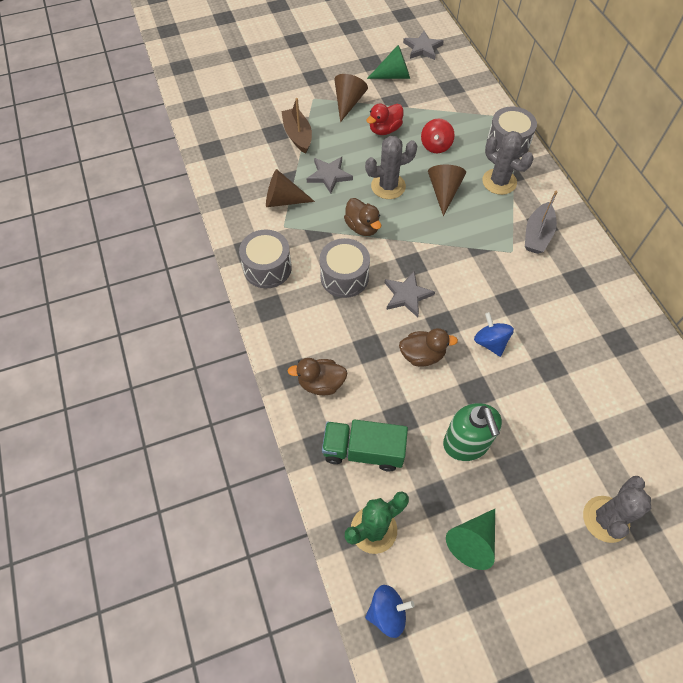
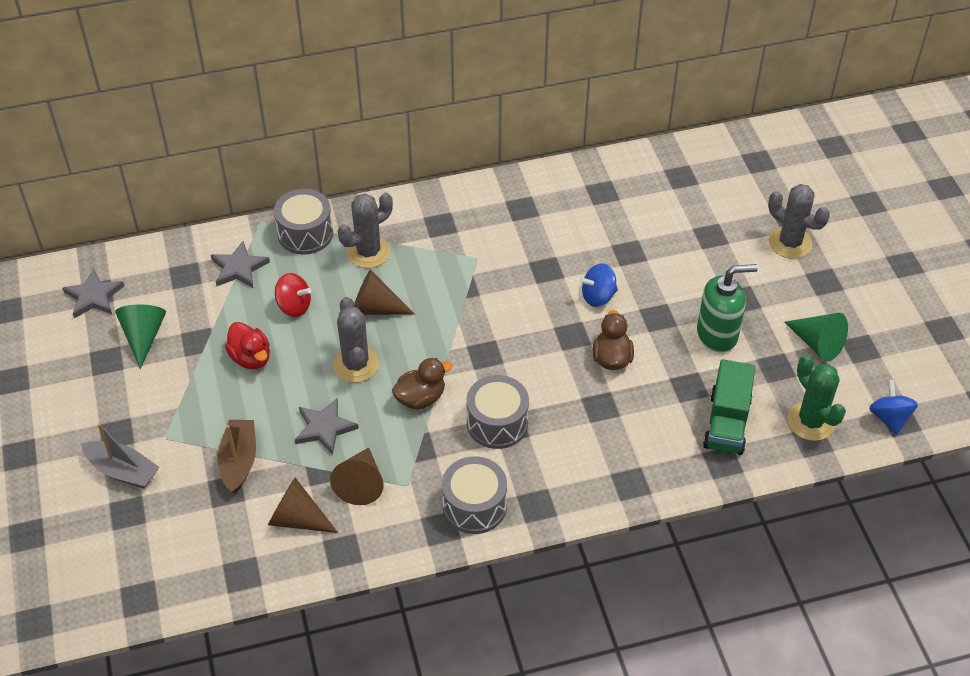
camera: 85 degrees left, 10 degrees down
brown boat [281,98,312,154] -> brown boat turned 105 degrees clockwise [217,420,256,494]
brown duck [288,358,347,395] -> none
brown cone [334,74,368,122] -> brown cone moved to [268,478,338,533]
grey star [385,271,435,317] -> grey star moved to [211,241,270,288]
grey boat [525,191,558,254] -> grey boat moved to [81,423,159,489]

